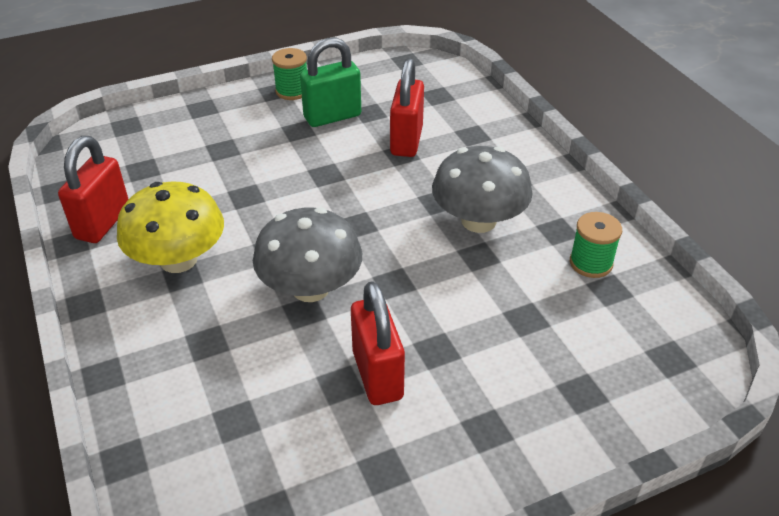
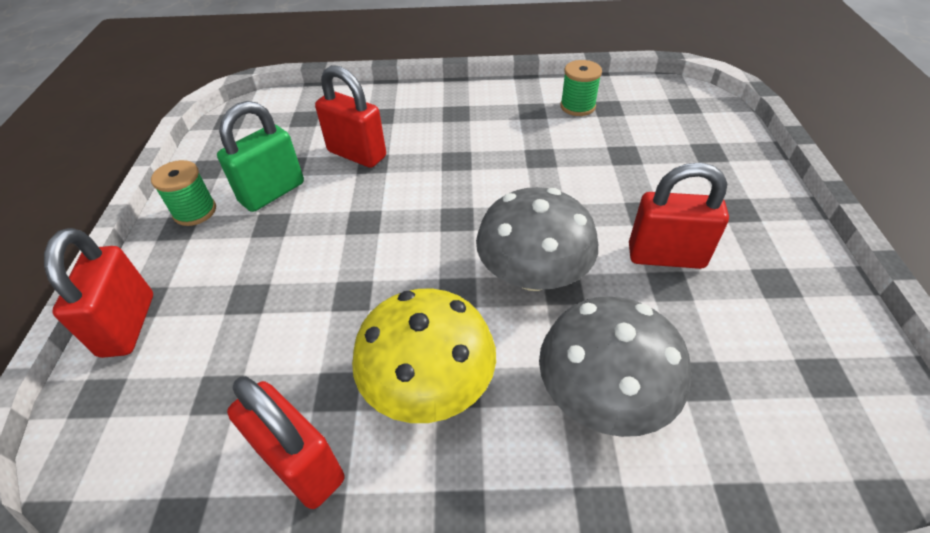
camera: 65 degrees left, 5 degrees up
green padlock [300,38,361,127] -> green padlock turned 45 degrees clockwise [217,101,304,212]
grey mushroom [432,146,533,233] -> grey mushroom moved to [539,297,691,437]
none -> red padlock [44,228,153,358]

